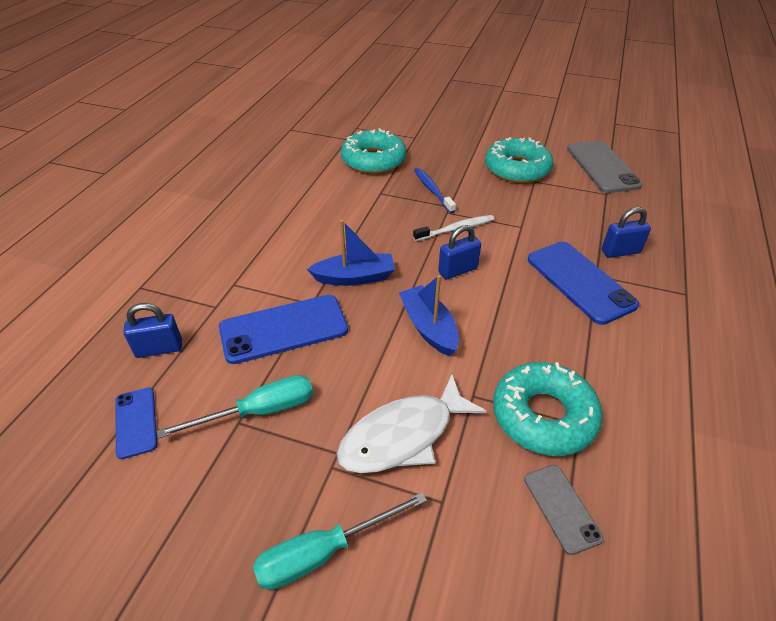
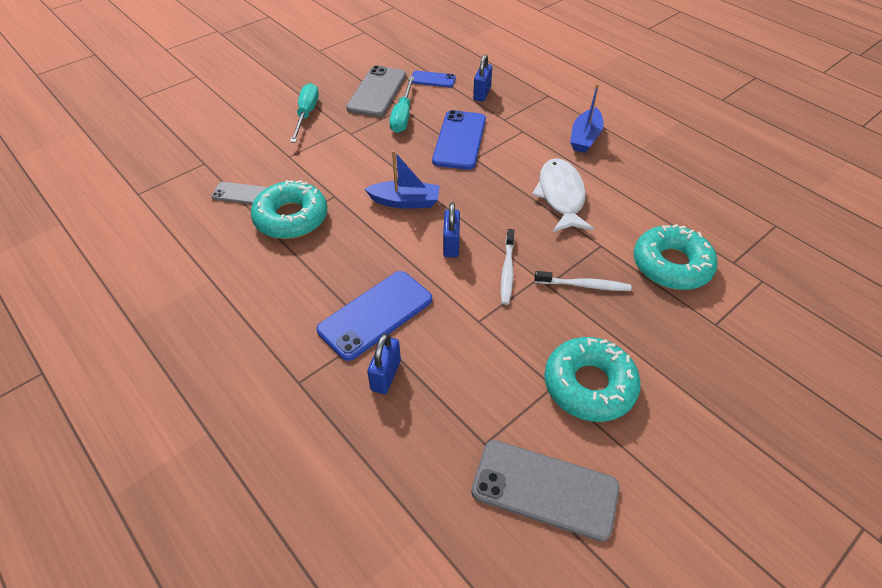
camera: 120 degrees right, 5 degrees up
blue boat [307,220,395,286] -> blue boat moved to [570,83,604,153]
white fish [336,374,487,473] -> white fish moved to [532,158,594,232]
blue toothbrush [414,168,456,213] -> white toothbrush [535,271,631,291]
blue phone [528,242,639,325] -> blue phone turned 45 degrees counterclockwise [317,271,432,361]
none -> grey phone [346,65,406,117]

